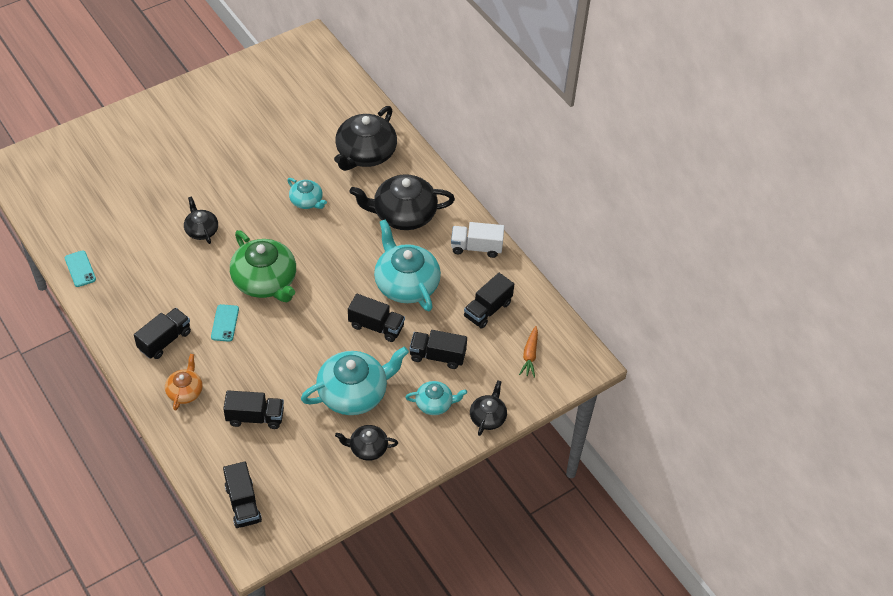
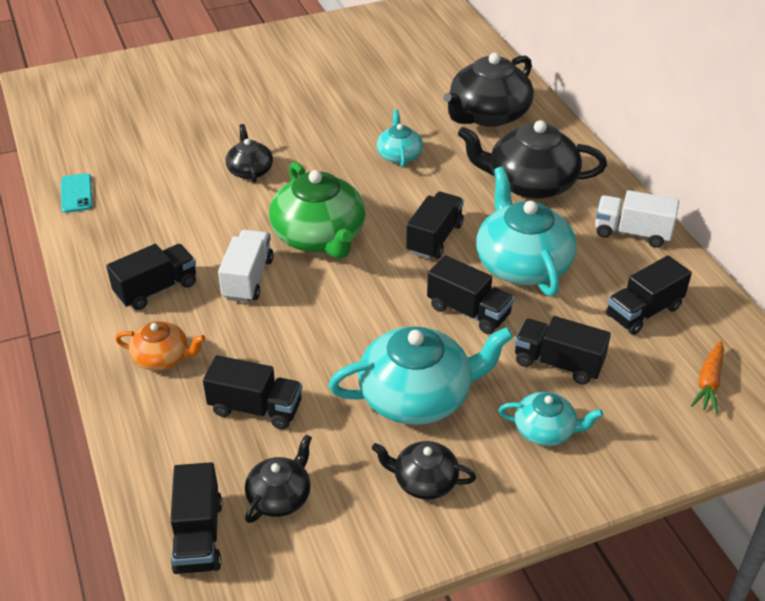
camera: 15 degrees right, 10 degrees down
orange teapot [165,354,203,411] -> orange teapot turned 75 degrees clockwise [115,321,206,371]
turquoise phone [211,304,239,342] -> white truck [218,230,274,302]
turquoise teapot [287,178,327,209] -> turquoise teapot turned 150 degrees counterclockwise [377,109,423,168]
black teapot [470,380,507,436] -> black teapot moved to [245,435,312,523]
none -> black truck [406,192,464,259]

